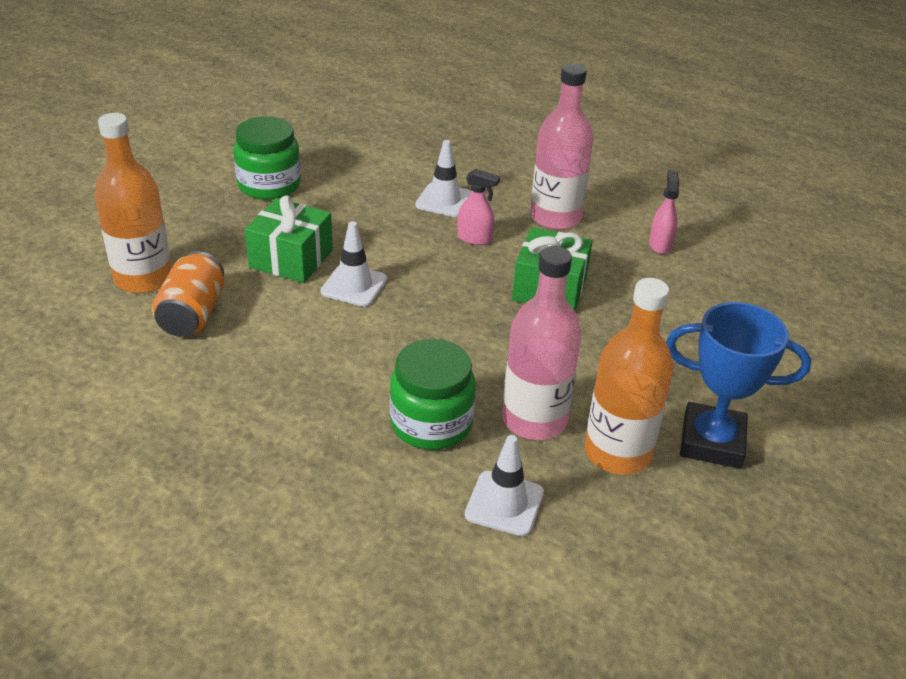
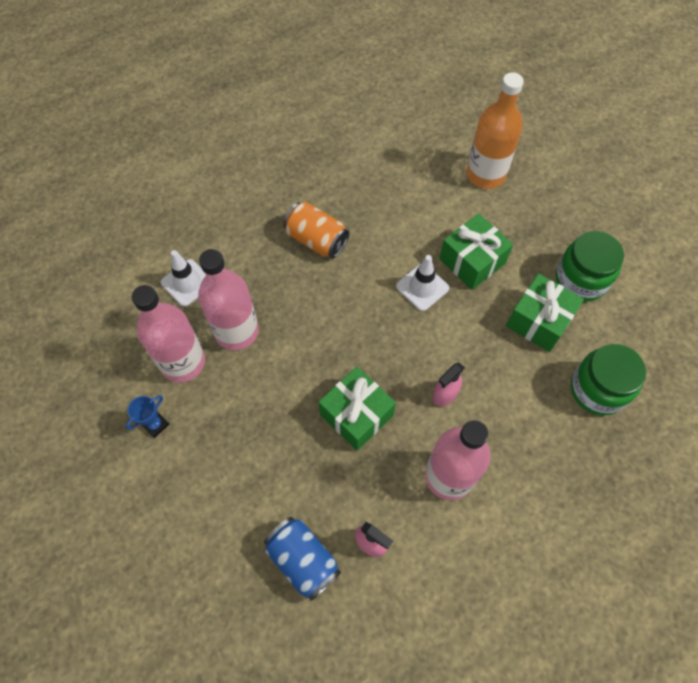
camera: 120 degrees right, 25 degrees up
orange can [152,251,224,337] -> orange can moved to [283,202,349,259]
green jar [390,339,476,450] -> green jar moved to [571,344,646,416]
white traffic cone [415,140,471,217] -> none
orange bottle [585,278,673,475] -> pink bottle [132,285,205,382]
blue trophy [666,302,811,469] -> blue trophy [126,395,169,438], size x0.47
none -> blue can [264,517,341,601]
none -> green gift [506,273,584,352]

